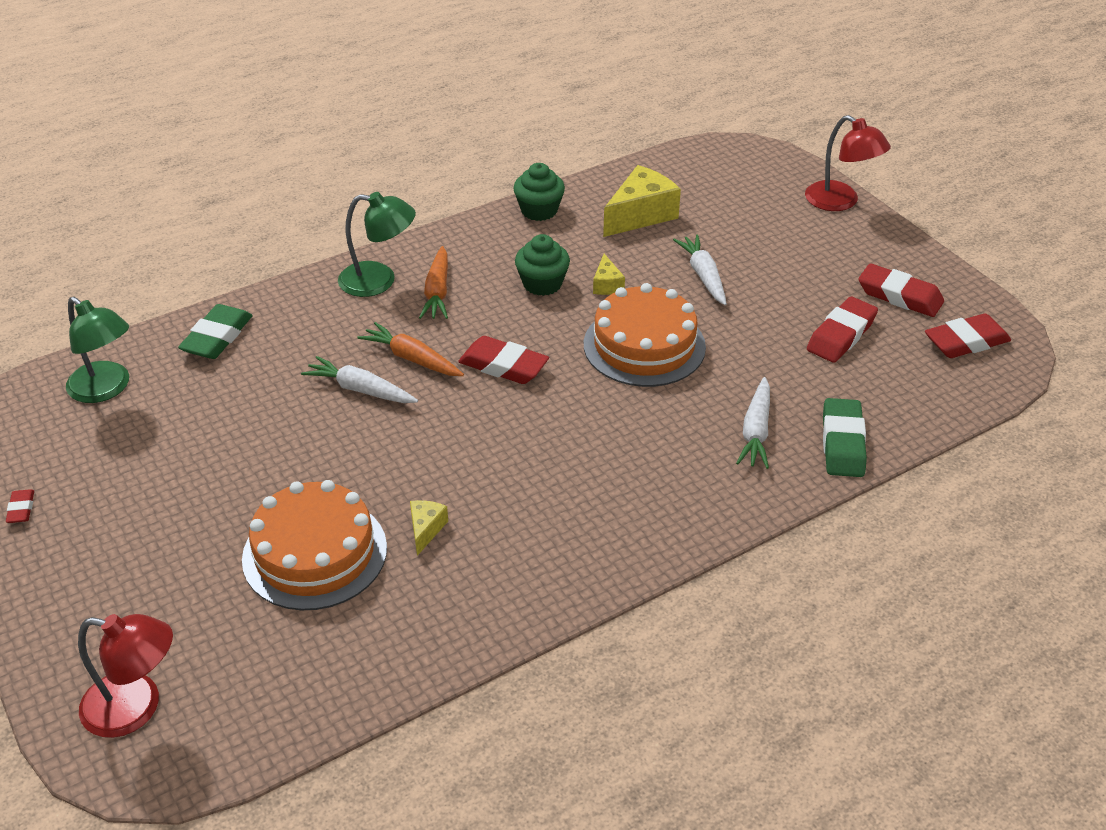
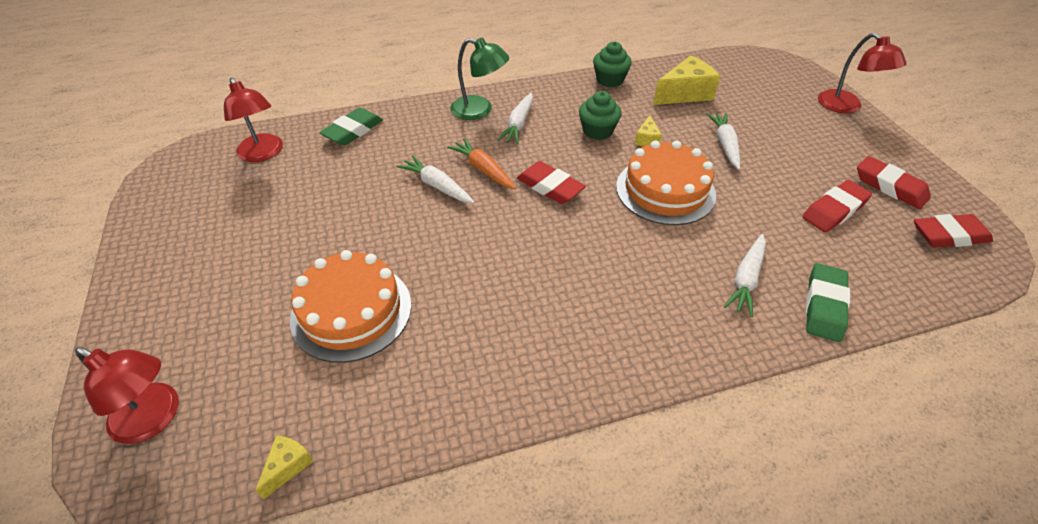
camera: 15 degrees right, 5 degrees up
red eraser [6,489,34,523] -> none
green lamp [66,297,129,403] -> red lamp [224,77,283,162]
yellow cheese [410,500,448,556] -> yellow cheese moved to [255,435,314,499]
orange carrot [419,246,448,319] -> white carrot [497,93,533,144]

